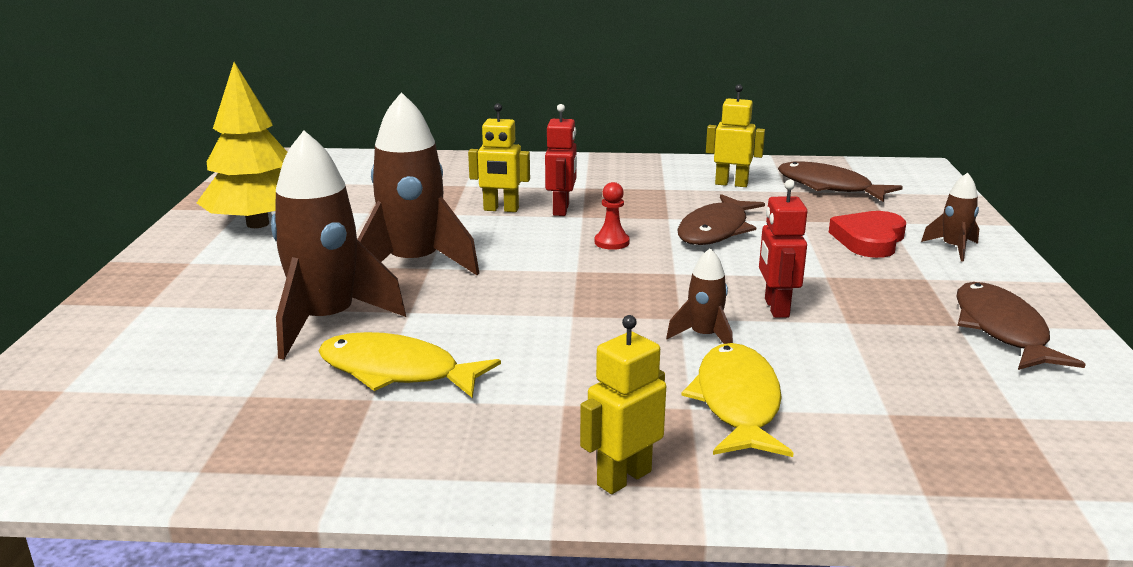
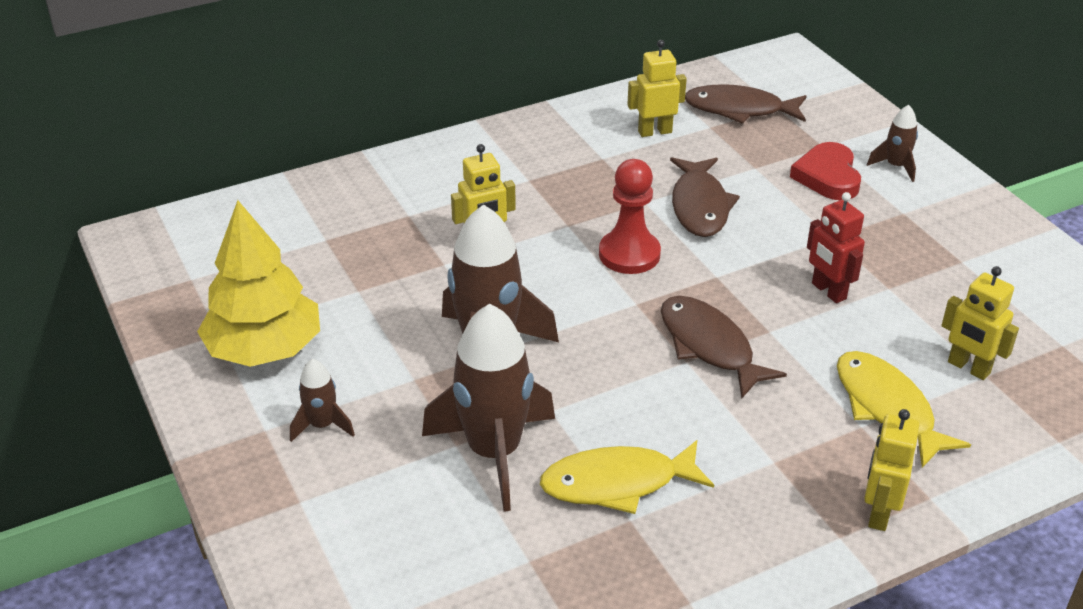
camera: 30 degrees left, 15 degrees up
red robot [545,104,577,216] -> none
red pawn [595,182,630,250] -> red pawn [599,159,661,274], size x1.77
brown rocket [666,248,733,344] -> brown rocket moved to [290,359,355,442]
brown fish [956,282,1086,370] -> brown fish moved to [661,296,787,398]
none -> yellow robot [941,266,1019,380]

